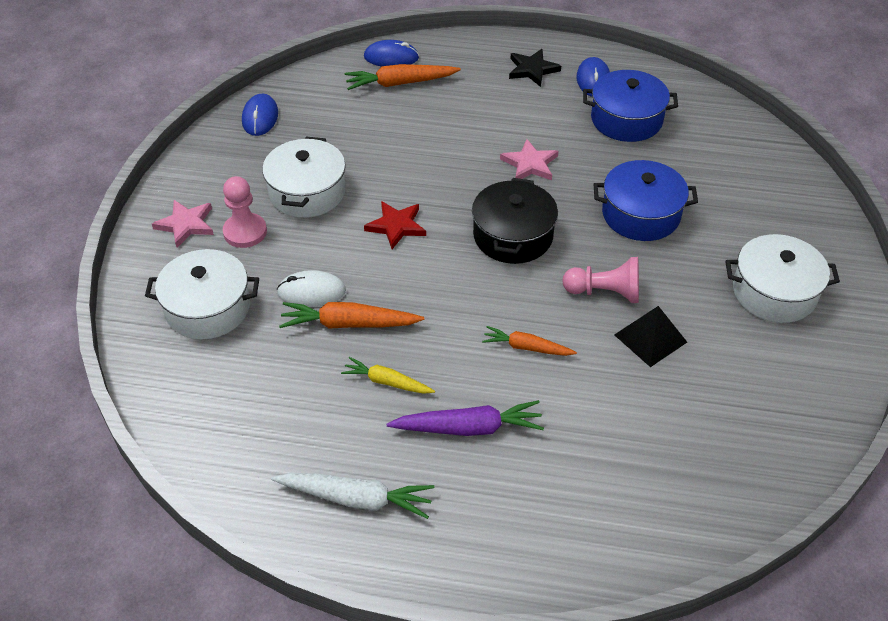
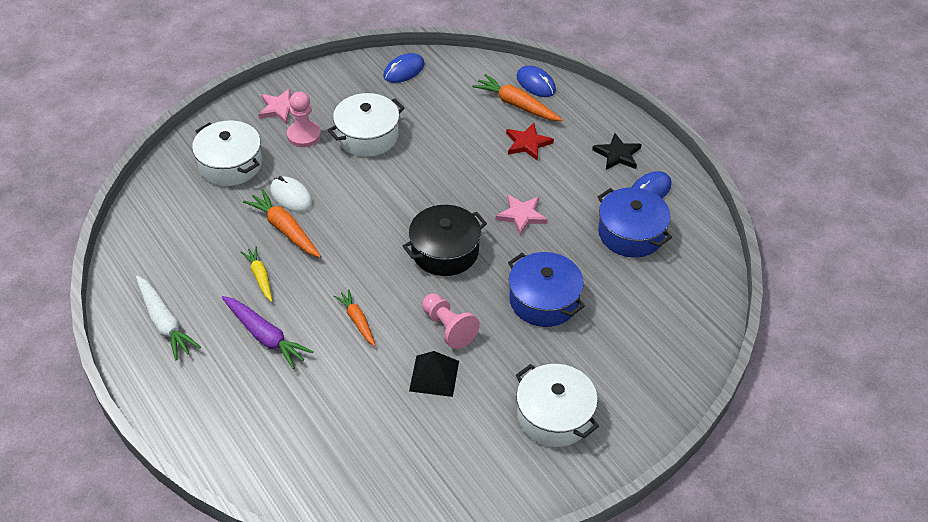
camera: 45 degrees right, 0 degrees up
red star [364,201,426,249] -> red star moved to [506,123,554,161]

